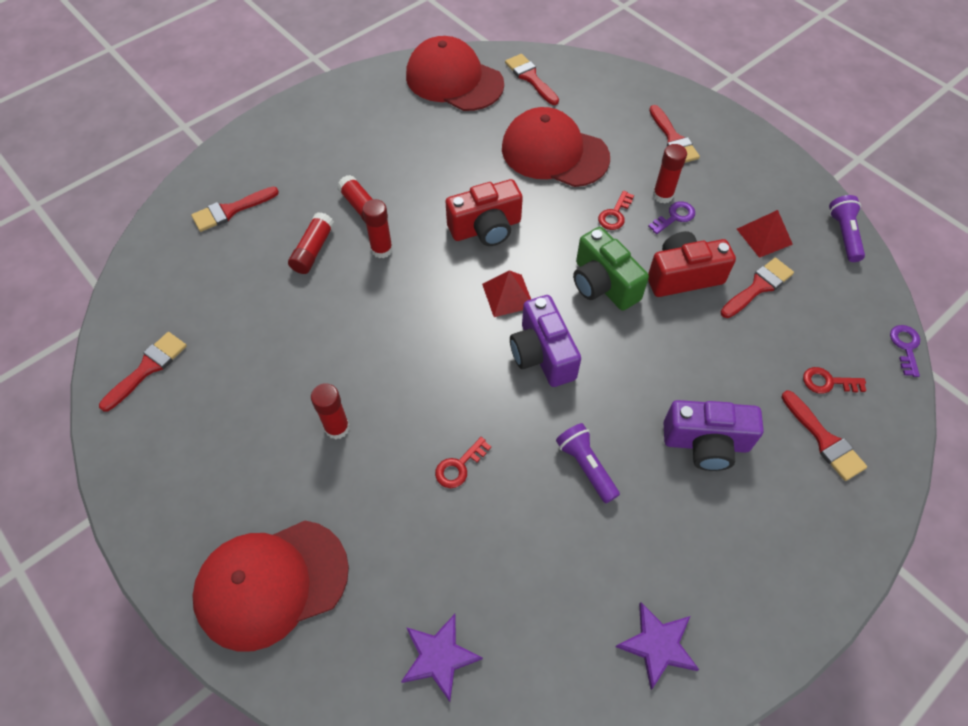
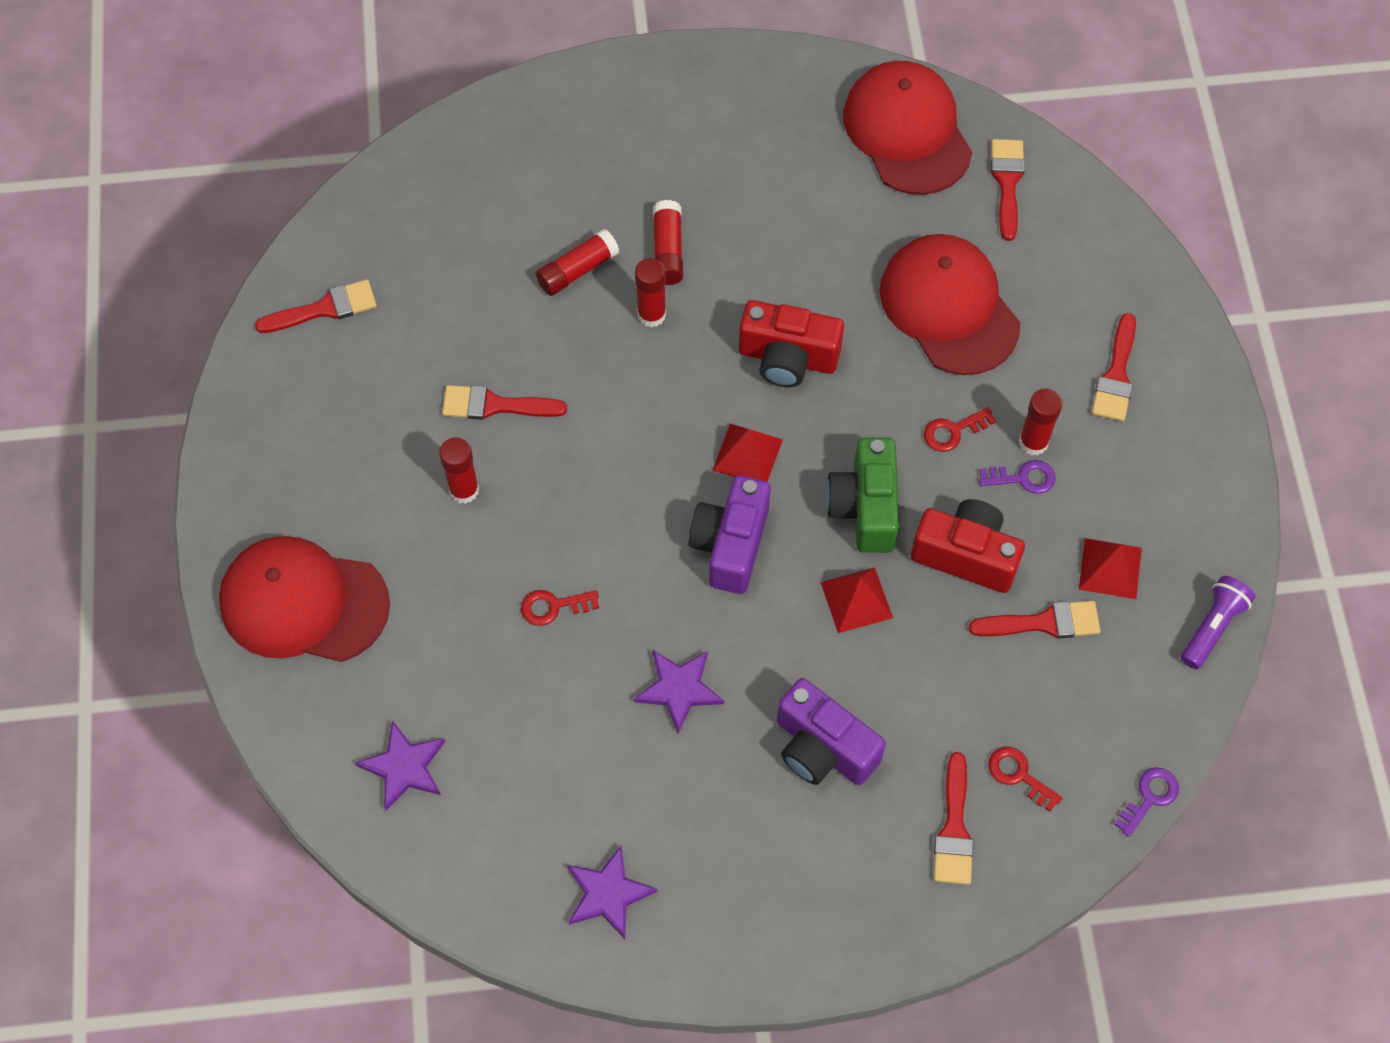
camera: 35 degrees right, 5 degrees up
red brush [191,187,279,232] -> red brush moved to [442,385,567,420]
purple flashlight [556,423,620,503] -> purple star [634,650,724,733]
none -> red pyramid [820,567,893,633]

